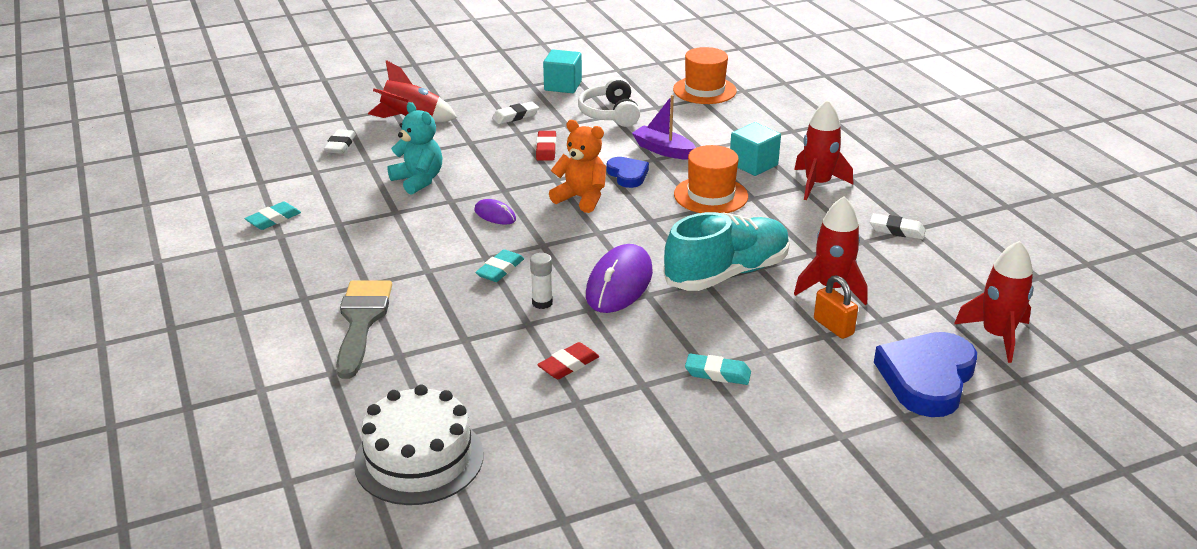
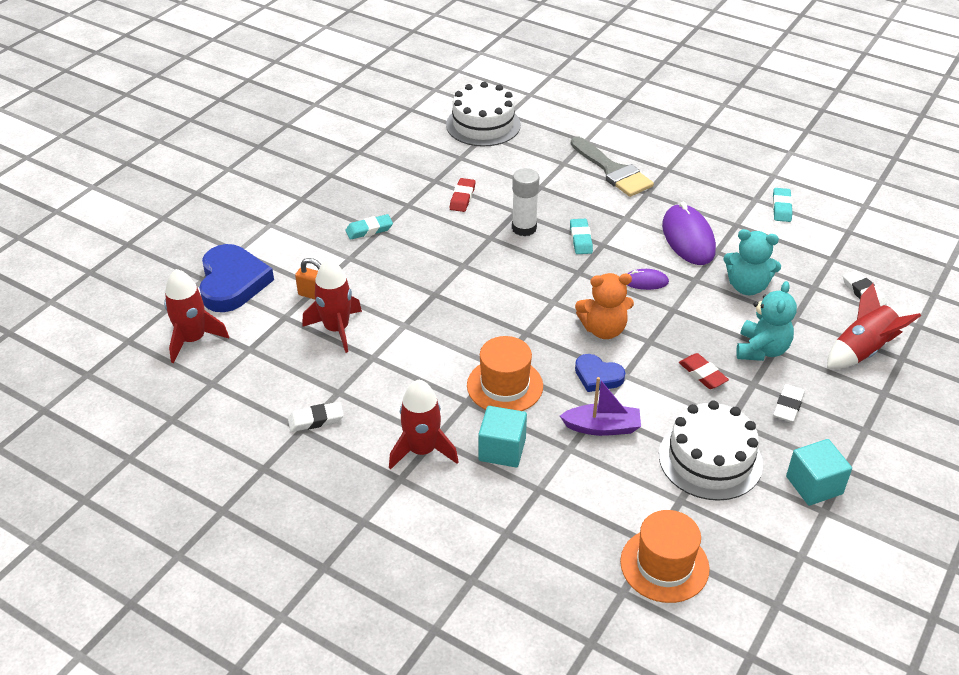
camera: 145 degrees right, 10 degrees up
white glue stick [530,253,553,309] -> white glue stick [512,168,539,236], size x1.56
white headphones [578,77,640,127] -> white cake [659,400,763,501]
purple mouse [586,244,653,313] -> purple mouse moved to [662,202,716,265]
turquoise shoe [664,212,790,291] -> none
none -> turquoise teddy bear [736,281,797,361]

